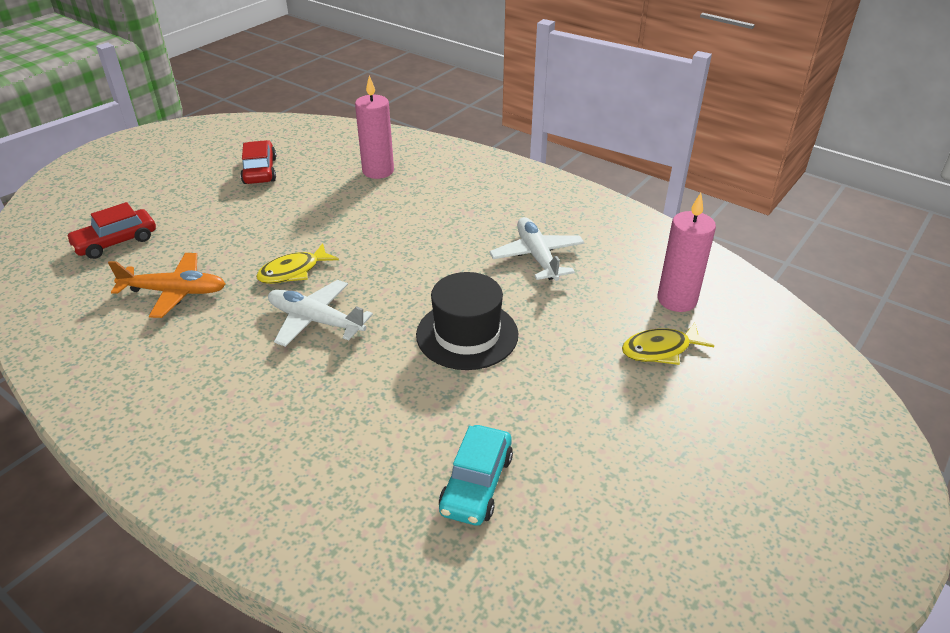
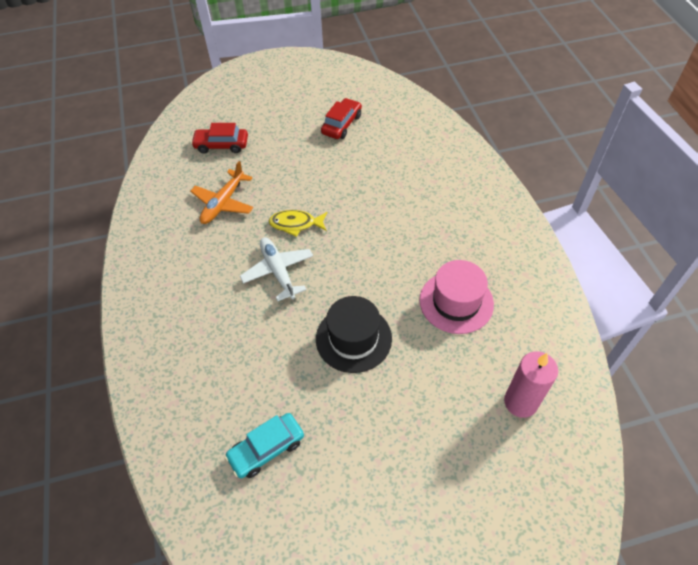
camera: 40 degrees right, 15 degrees up
orange plane [108,253,226,318] -> orange plane turned 75 degrees clockwise [190,161,253,224]
pink candle [355,75,394,179] -> none
white plane [489,217,584,281] -> pink hat [419,260,494,334]
yellow fish [622,323,714,365] -> none

